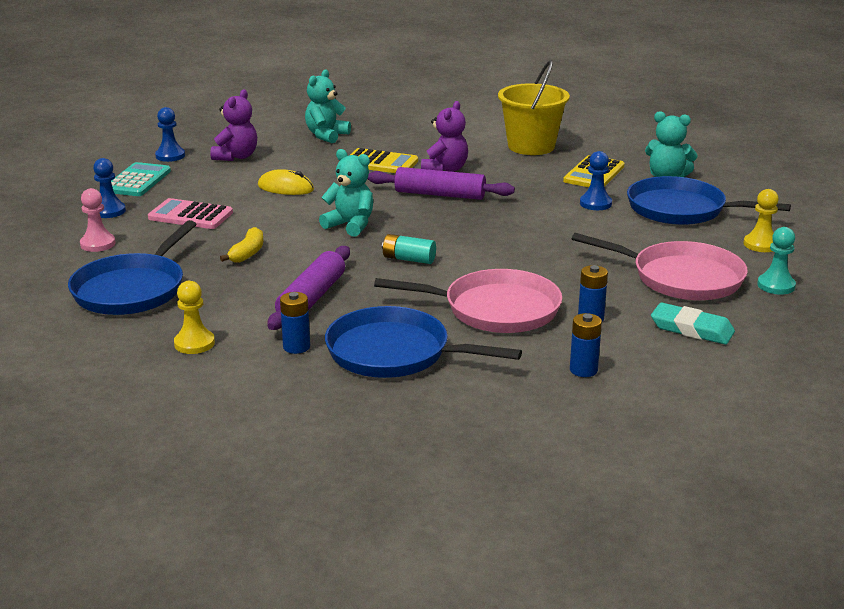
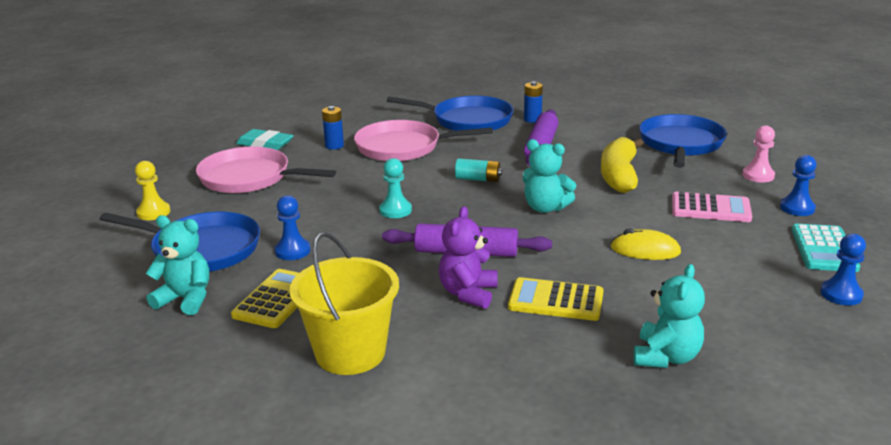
camera: 175 degrees right, 0 degrees up
yellow pawn [174,281,215,354] -> none
purple teddy bear [210,90,257,161] -> none
yellow banana [220,227,263,263] -> yellow banana [601,137,643,193], size x1.78
blue battery [570,313,602,377] -> none
turquoise pawn [757,227,796,295] -> turquoise pawn moved to [379,158,412,218]

